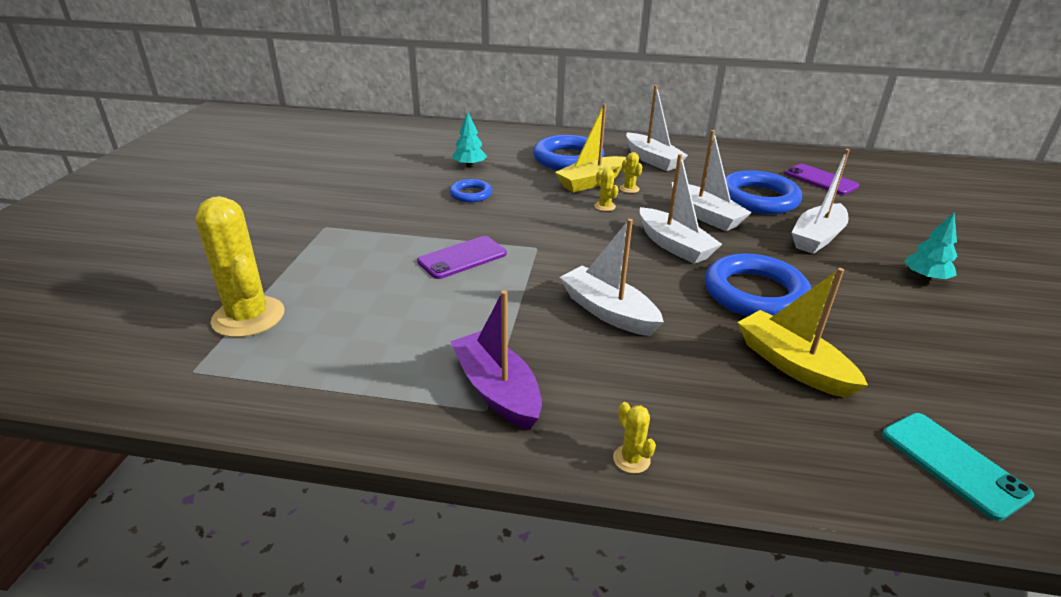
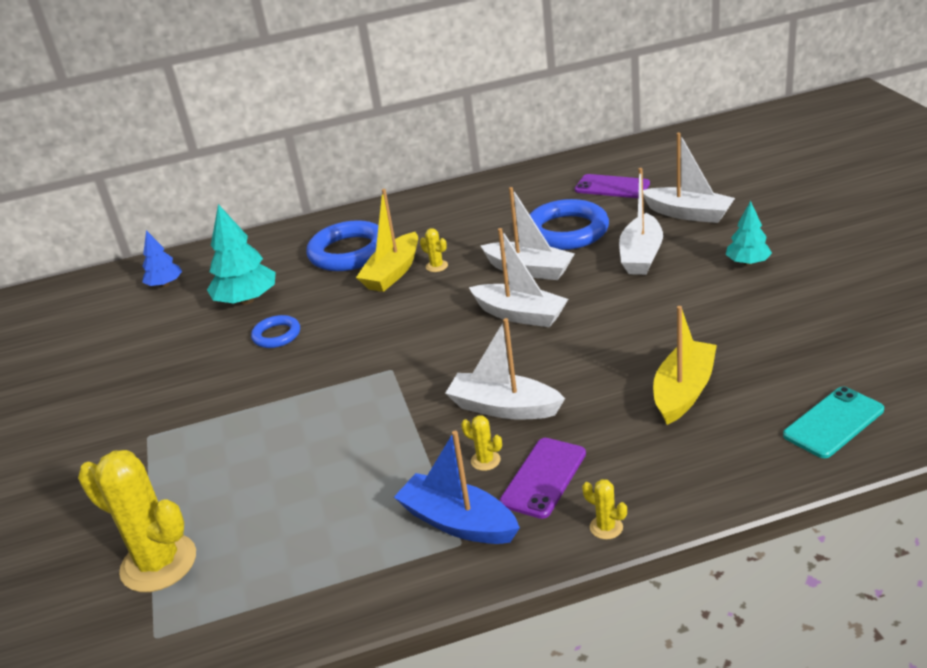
camera: 20 degrees left, 0 degrees up
purple phone [417,236,507,279] -> purple phone moved to [500,438,586,519]
purple boat [450,290,542,430] -> blue boat [394,431,520,544]
turquoise tree [452,112,487,167] -> turquoise tree [207,204,276,305], size x1.66
yellow cactus [594,168,619,211] -> yellow cactus moved to [461,415,502,471]
white boat [626,85,688,171] -> white boat moved to [643,133,735,223]
blue ring [705,253,811,316] -> none
yellow boat [738,268,868,398] -> yellow boat turned 90 degrees clockwise [653,306,717,425]
turquoise phone [882,413,1034,521] -> turquoise phone turned 75 degrees counterclockwise [783,387,884,458]
none -> blue tree [142,230,182,287]

